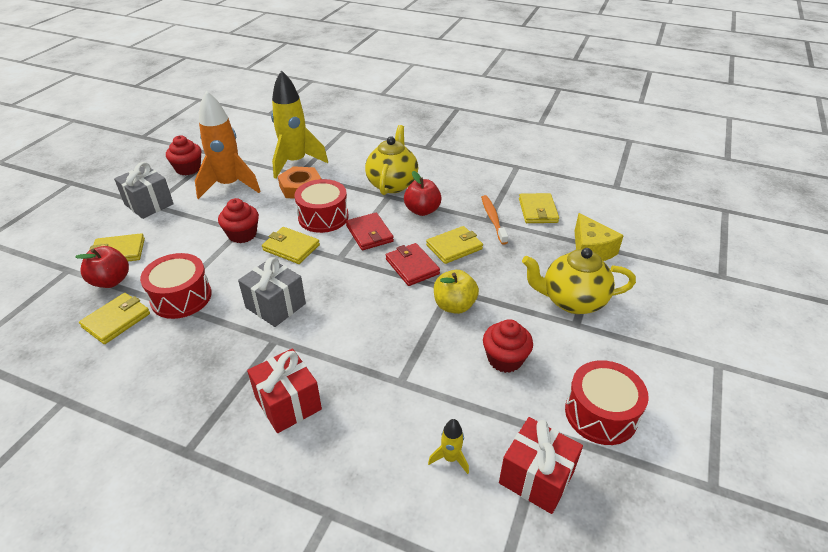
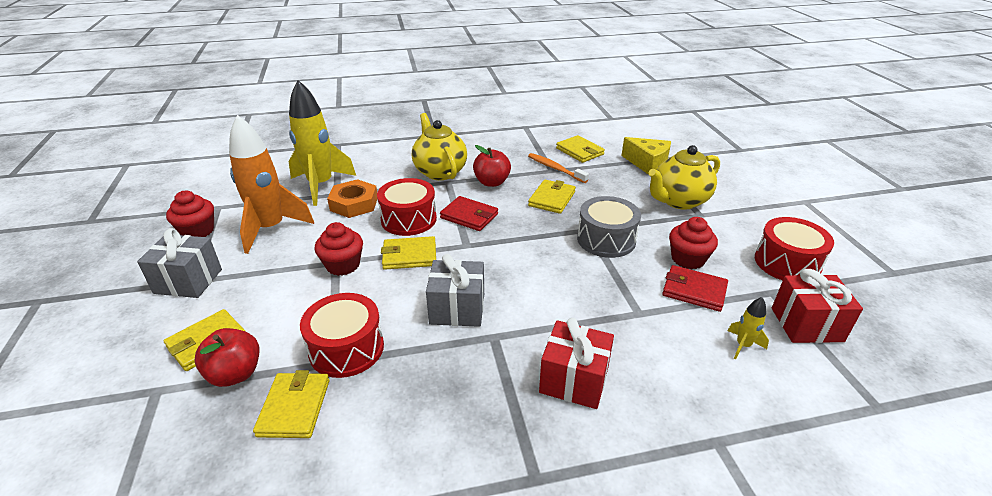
camera: 35 degrees left, 5 degrees down
red wallet [386,243,440,286] -> red wallet moved to [662,265,728,312]
yellow apple [434,270,479,314] -> grey drum [577,196,641,258]

